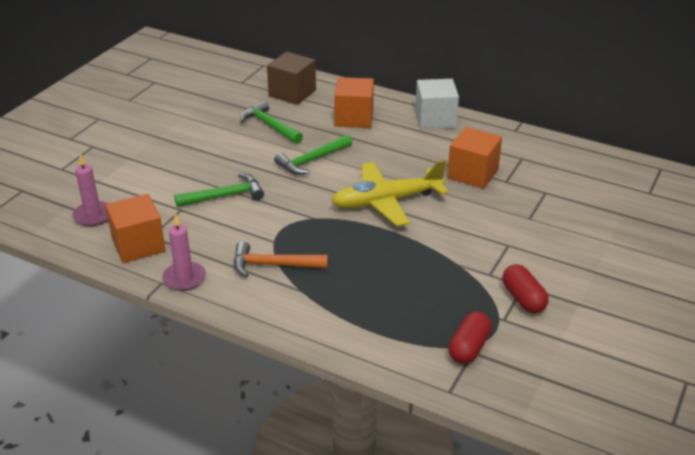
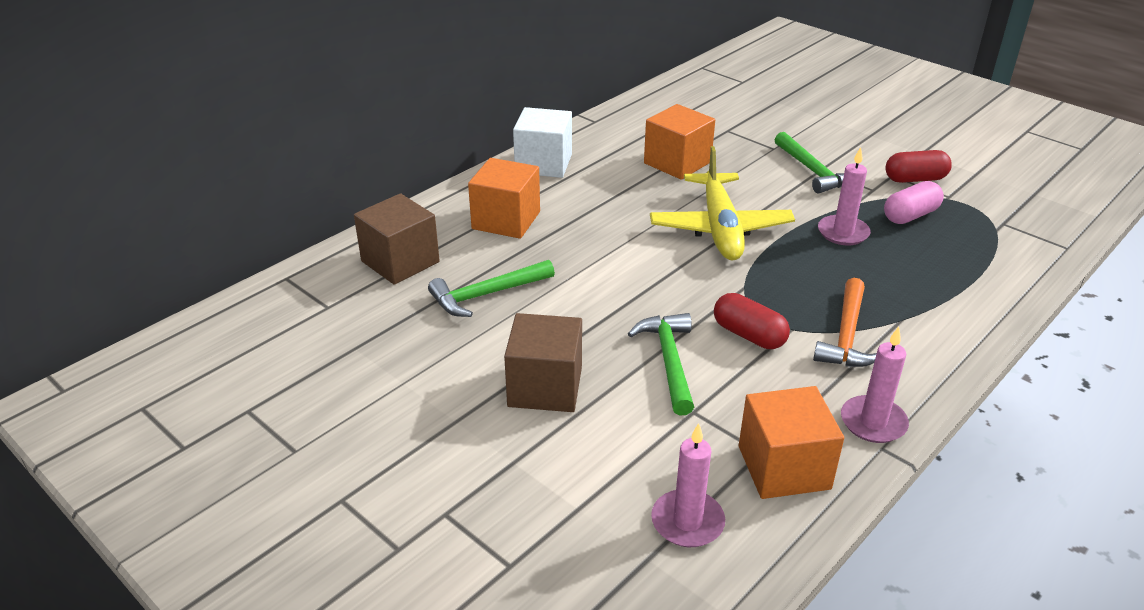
camera: 75 degrees left, 0 degrees up
green hammer [274,134,352,175] -> green hammer moved to [775,132,844,194]
red capsule [448,311,492,364] -> red capsule moved to [714,293,790,349]
none -> brown cube [504,313,582,412]
none -> pink candle [818,147,871,245]
none -> pink capsule [884,181,944,224]

